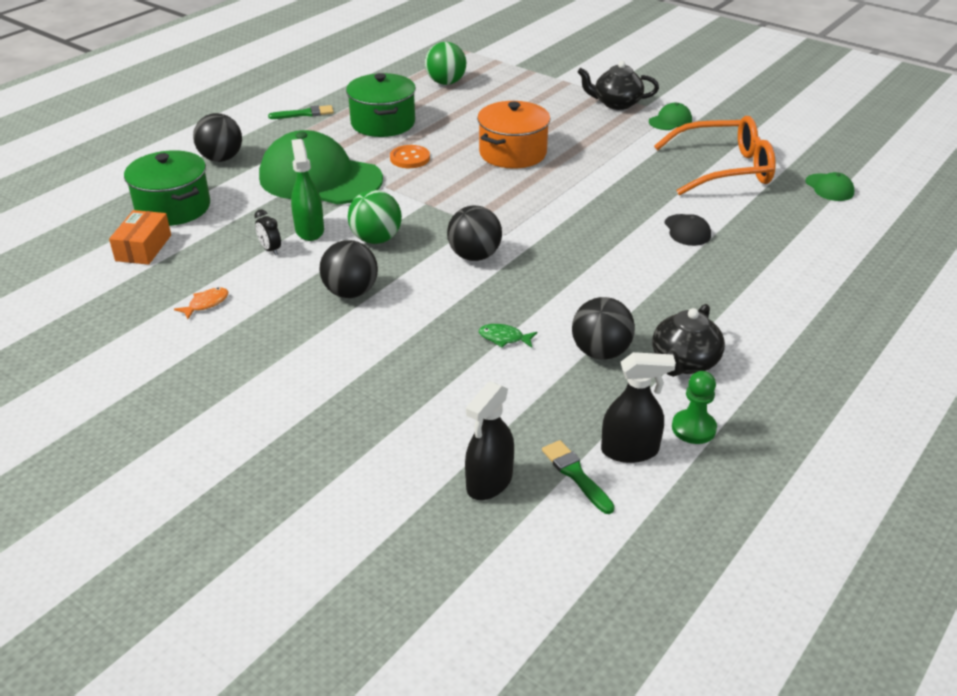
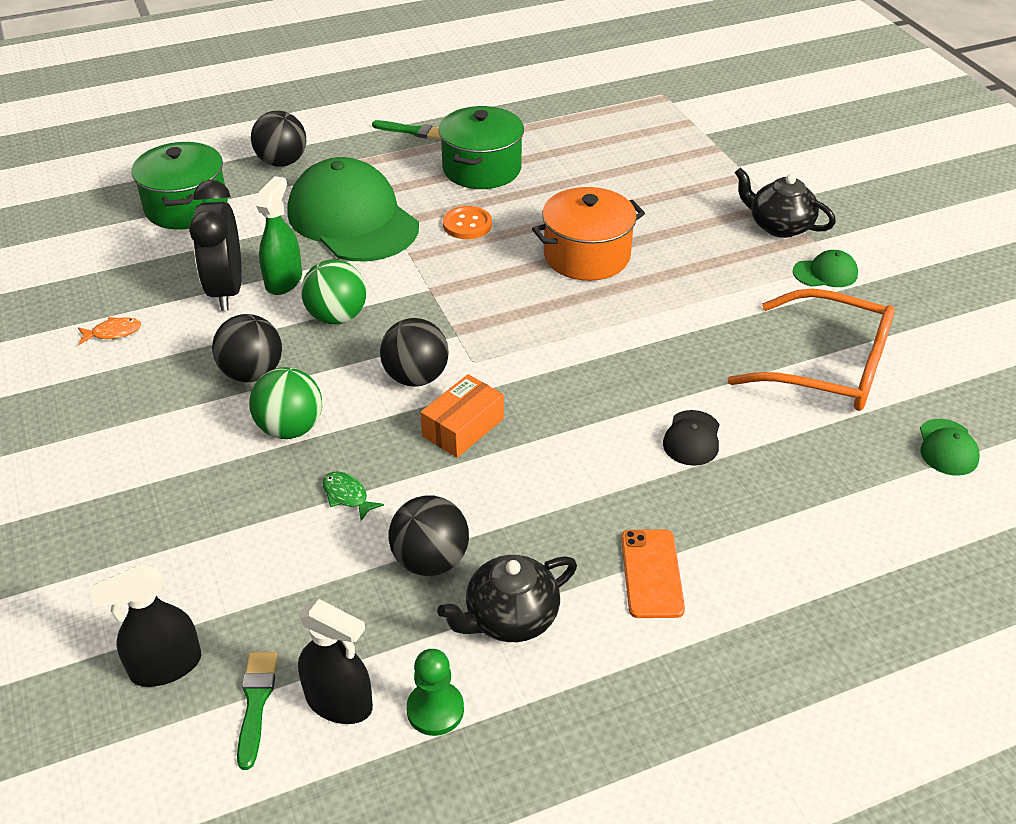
camera: 30 degrees right, 5 degrees up
orange box [109,210,171,265] -> orange box moved to [420,374,504,458]
black clock [254,209,281,255] -> black clock [189,180,242,311], size x2.32
green ball [425,42,466,85] -> green ball moved to [249,367,322,439]
none -> orange phone [621,529,685,618]

